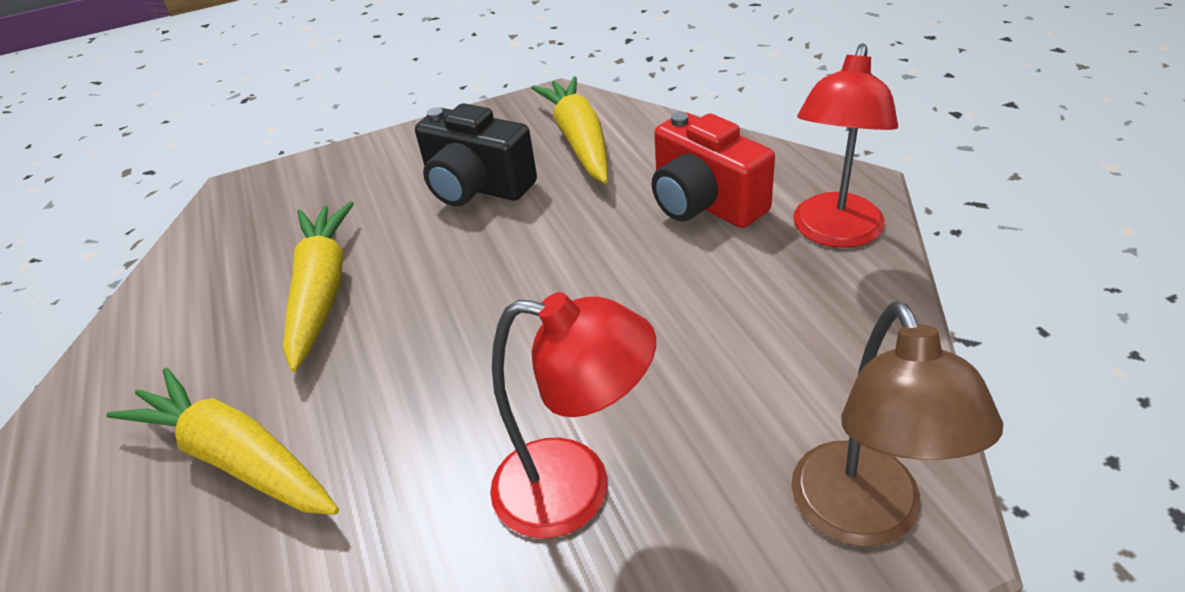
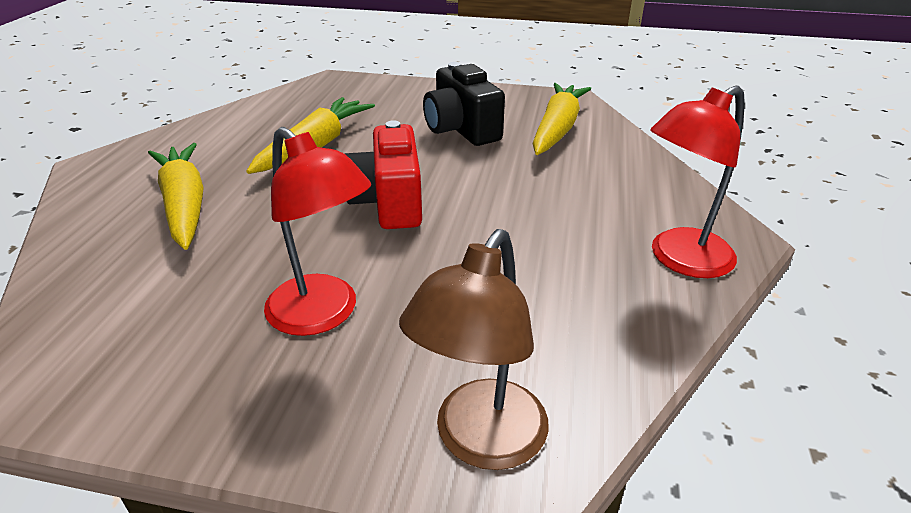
camera: 30 degrees right, 5 degrees down
red camera [652,112,775,228] -> red camera moved to [345,120,422,229]

